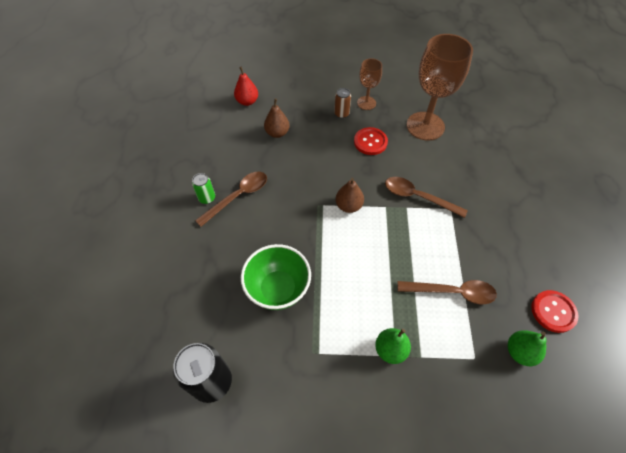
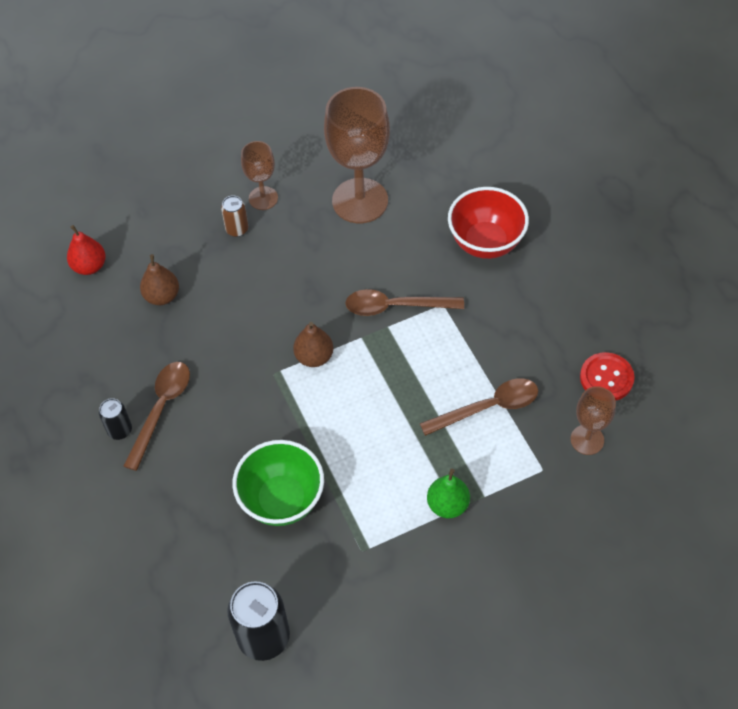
camera: 25 degrees left, 0 degrees up
green can [192,173,215,204] -> black can [99,398,132,440]
red button [354,127,388,155] -> none
green pear [508,330,546,366] -> brown goblet [570,386,616,455]
none -> red bowl [448,187,529,259]

